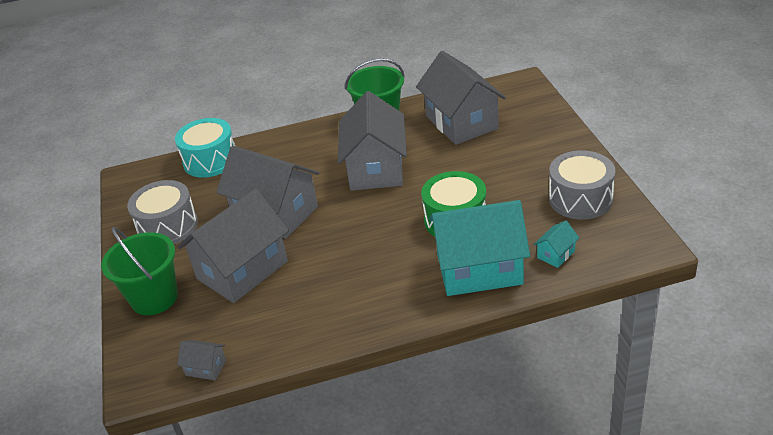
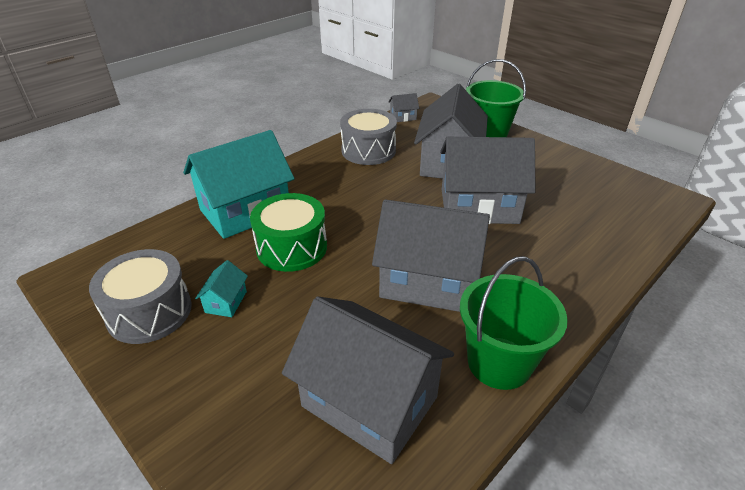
camera: 145 degrees right, 0 degrees up
grey drum [127,180,198,244] -> grey drum moved to [340,109,397,165]
turquoise drum [175,118,235,178] -> none
grey house [338,91,407,191] -> grey house turned 45 degrees counterclockwise [372,199,490,312]
turquoise house [534,221,579,268] -> turquoise house moved to [195,260,248,317]

